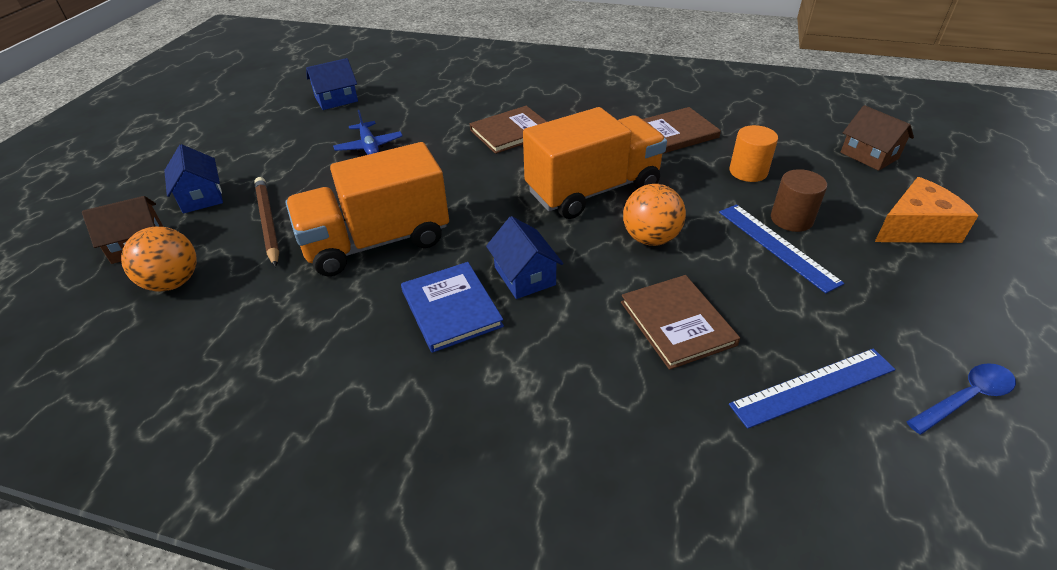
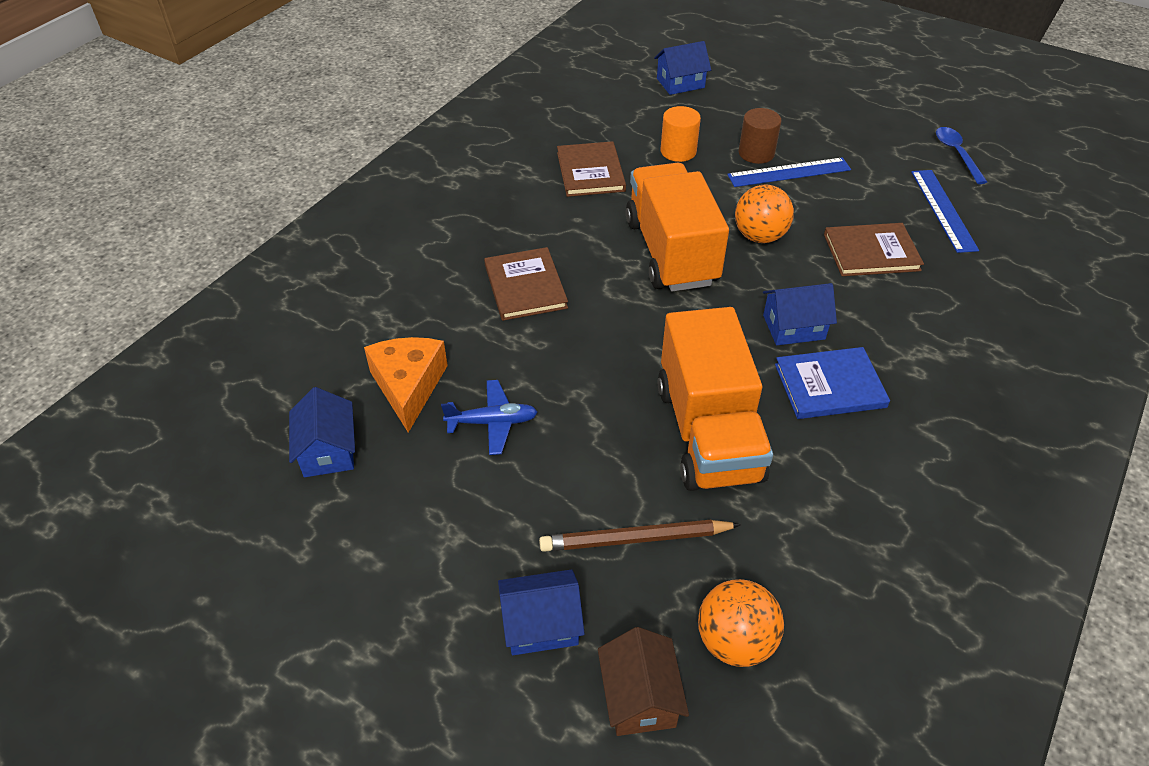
camera: 75 degrees left, 5 degrees up
brown house [841,105,914,171] -> blue house [654,41,711,95]
orange cheese [875,177,978,243] -> orange cheese moved to [364,337,448,433]

